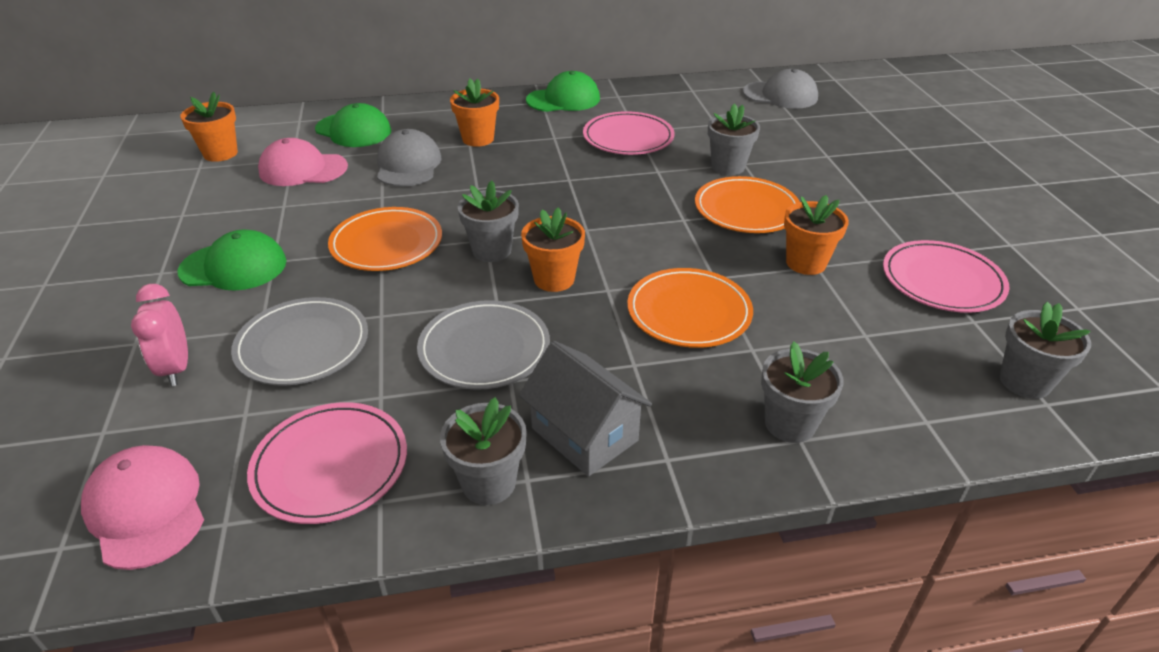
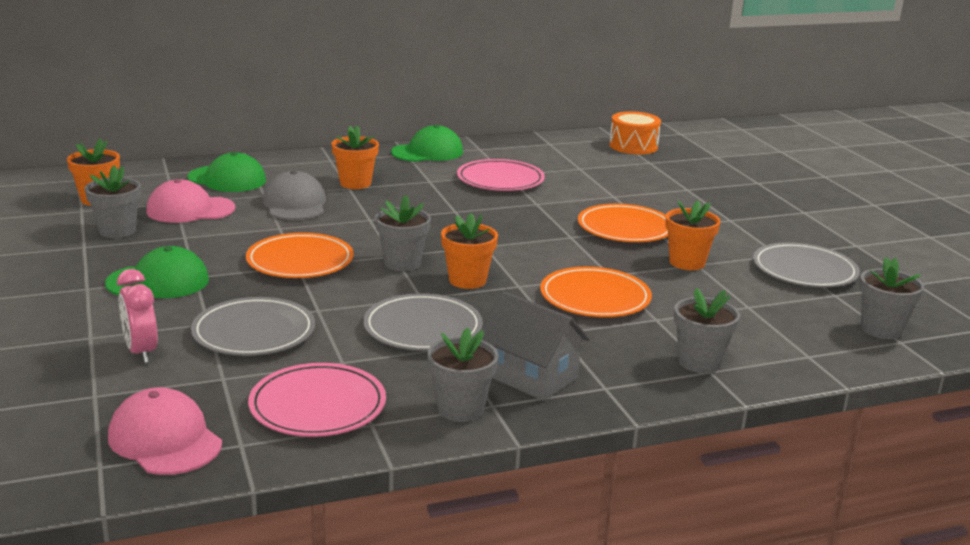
camera: 10 degrees left, 15 degrees down
grey flower pot [708,103,760,175] -> grey flower pot moved to [85,165,141,238]
grey cap [743,69,818,109] -> orange drum [609,111,661,154]
pink plate [883,240,1010,313] -> grey plate [753,242,860,287]

